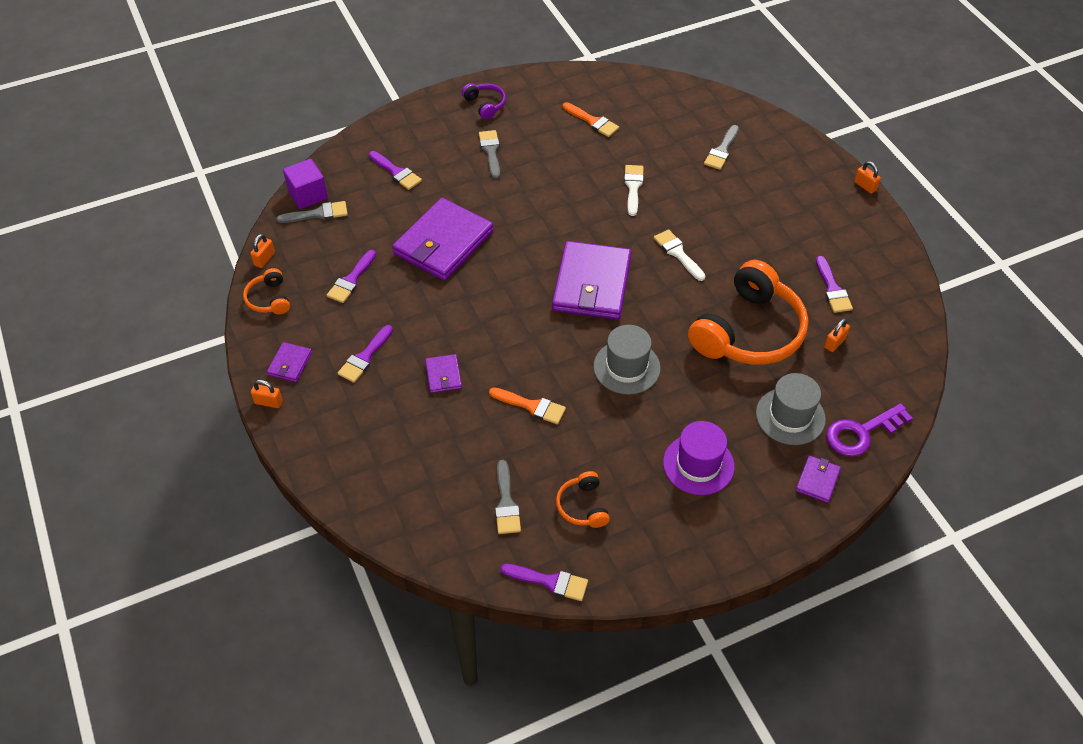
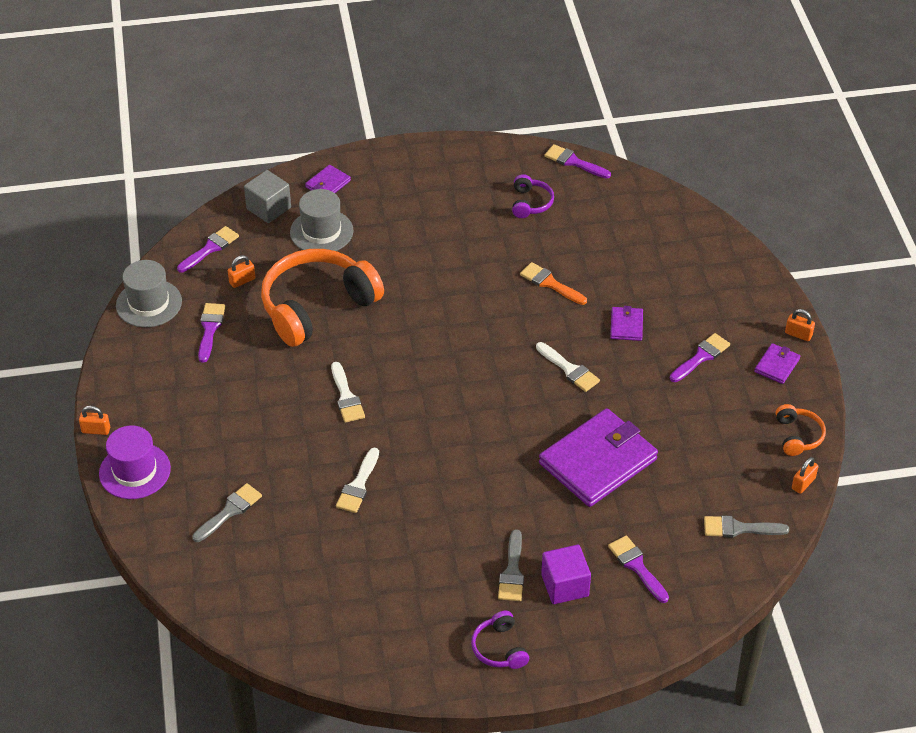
camera: 165 degrees left, 5 degrees down
purple cube [283,159,328,209] -> purple cube moved to [541,544,591,604]
purple brush [327,250,376,303] -> purple brush moved to [177,226,239,273]
grey brush [495,460,521,534] -> none
purple wallet [552,241,631,319] -> none
orange headphones [556,471,610,528] -> purple headphones [512,174,554,218]
orange brush [563,102,619,137] -> none
grey hat [593,325,661,395] -> grey hat moved to [116,260,182,327]
purple hat [663,421,735,495] -> purple hat moved to [99,425,171,499]
purple key [826,403,913,457] -> grey cube [244,170,291,223]
orange padlock [854,161,881,194] -> orange padlock turned 60 degrees counterclockwise [79,406,110,435]
none -> white brush [536,342,600,392]

